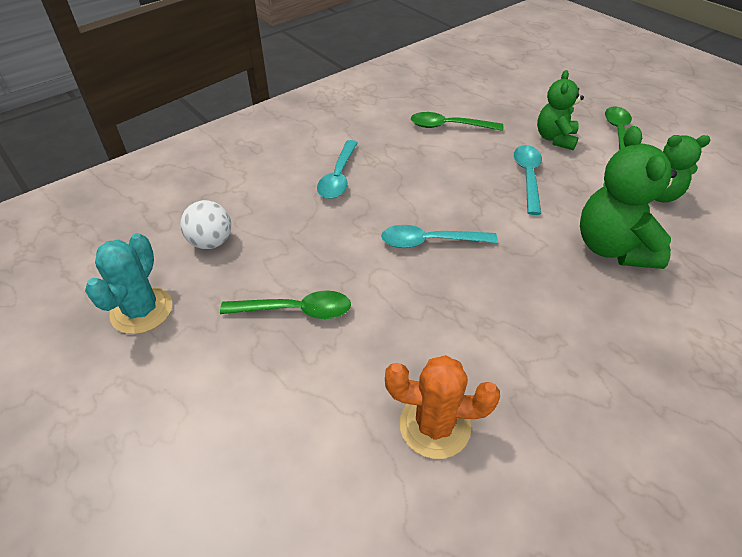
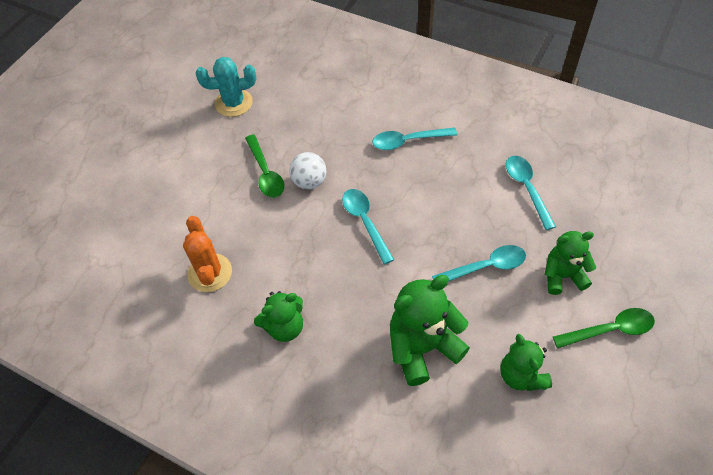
camera: 70 degrees right, 10 degrees up
white ball [180,200,231,249] -> white ball moved to [289,152,326,189]
green spoon [411,112,503,131] -> turquoise spoon [506,156,556,230]
none -> green teddy bear [254,291,303,342]

